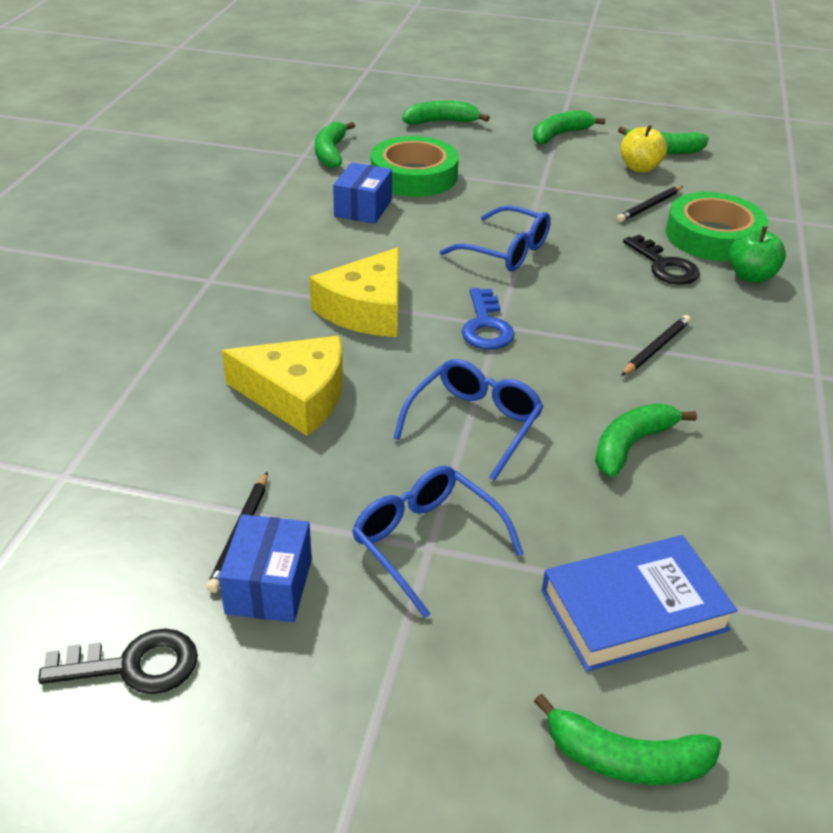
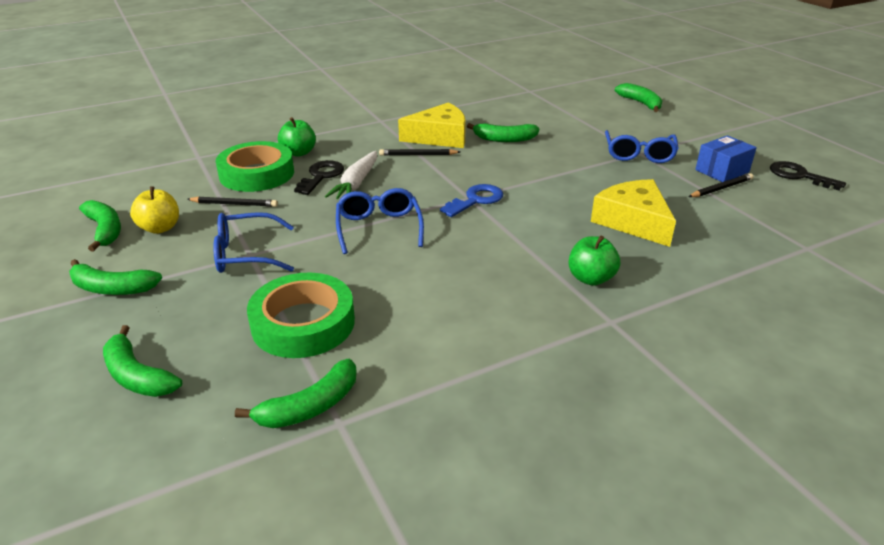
camera: 130 degrees left, 5 degrees down
yellow cheese [309,247,399,337] -> yellow cheese moved to [398,103,466,148]
blue box [333,162,392,224] -> none
blue glasses [393,359,544,481] -> blue glasses moved to [213,212,294,273]
blue book [542,535,738,672] -> none
none -> white carrot [325,151,377,199]
none -> green apple [568,235,620,286]

